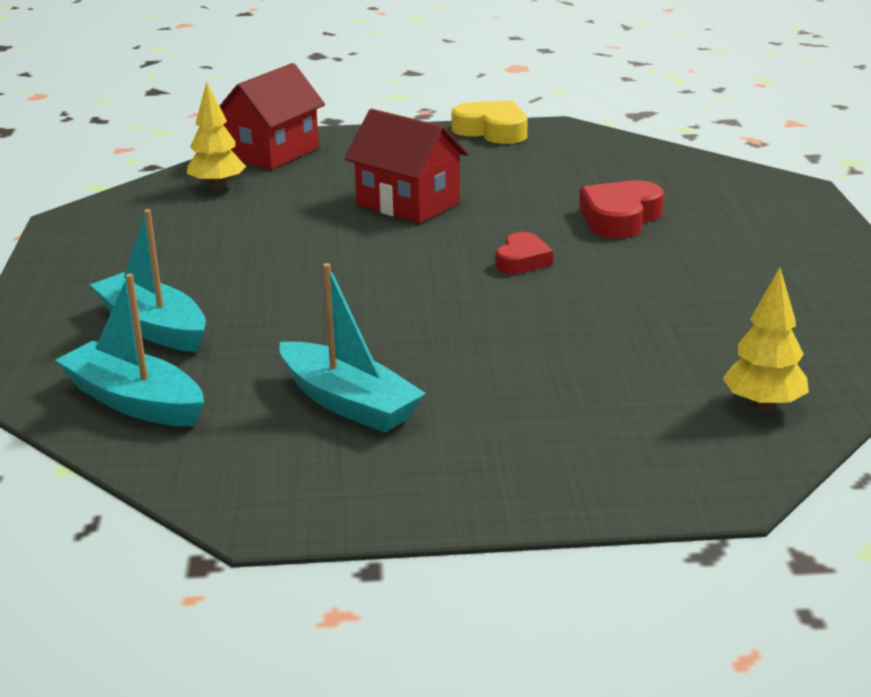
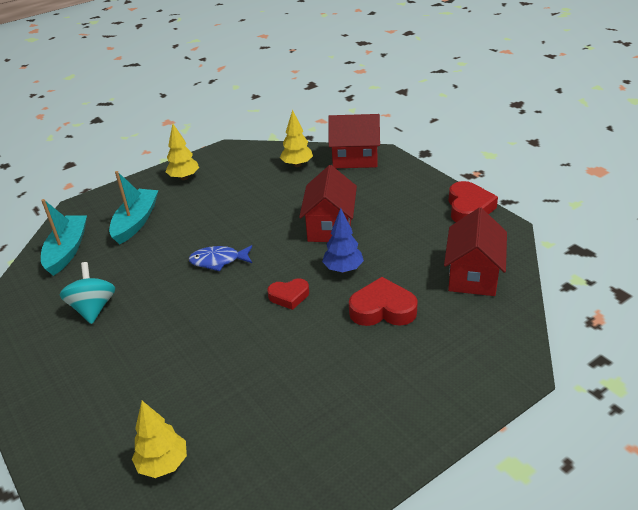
camera: 60 degrees right, 10 degrees up
turquoise boat [279,263,426,432] -> turquoise spinning top [60,262,115,324]
yellow heart [452,100,527,144] -> red heart [448,181,498,222]
none -> yellow tree [166,124,199,180]
none -> blue fish [189,245,252,272]
none -> blue tree [322,208,364,273]
none -> red house [444,207,507,296]

